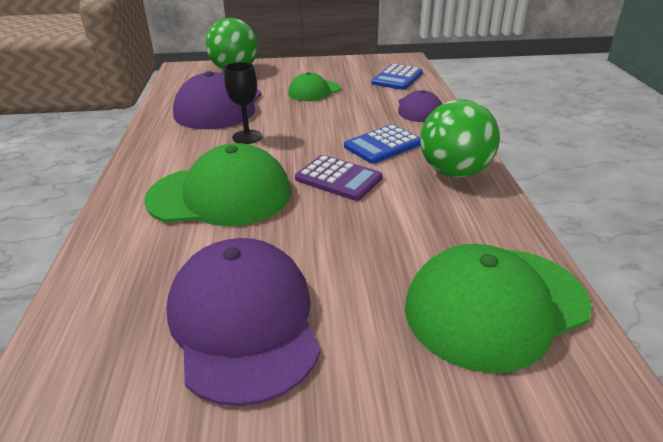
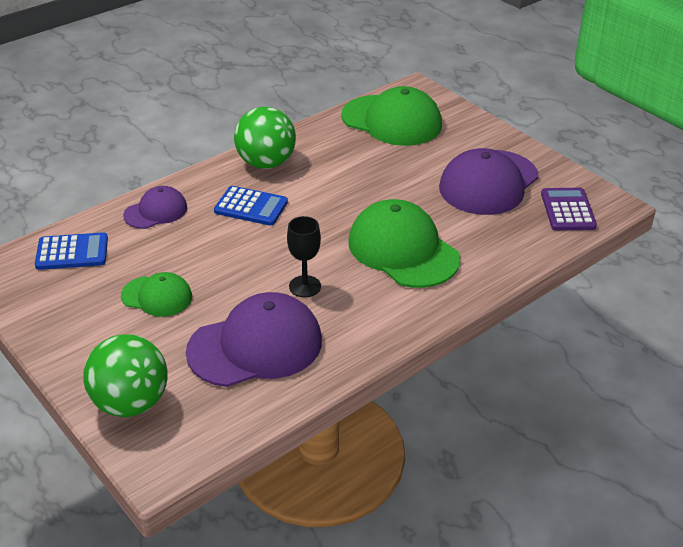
camera: 125 degrees left, 5 degrees up
purple calculator [295,155,383,201] -> purple calculator moved to [541,188,597,230]

